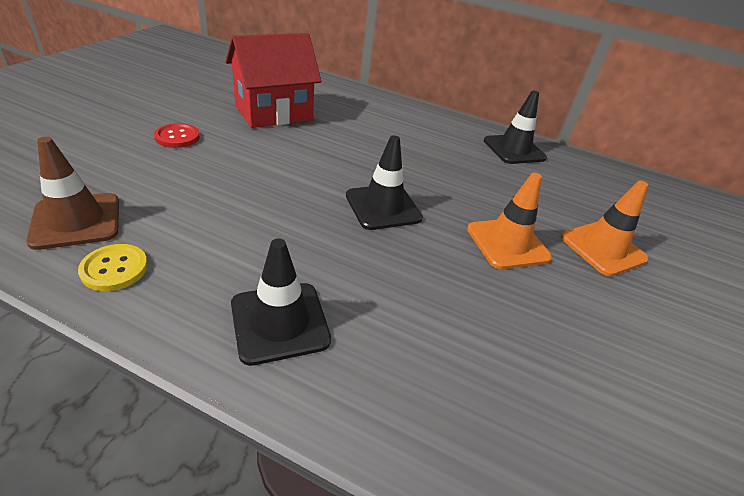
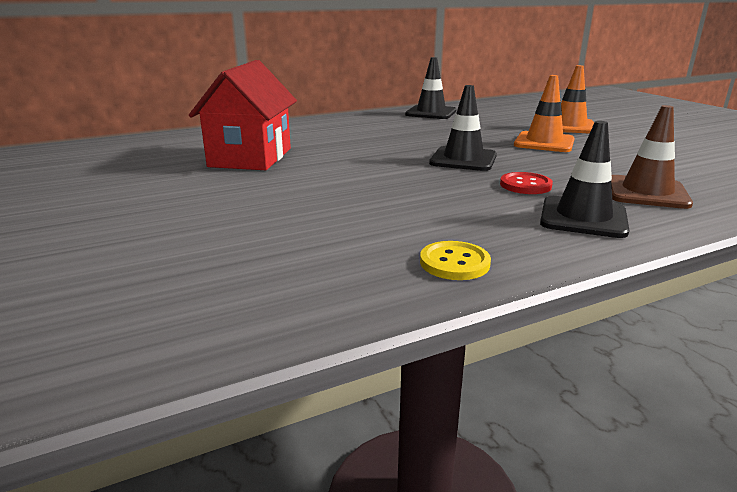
camera: 45 degrees left, 15 degrees down
brown traffic cone [26,137,119,250] -> brown traffic cone moved to [611,105,693,209]
red button [154,123,200,148] -> red button moved to [500,172,553,194]

